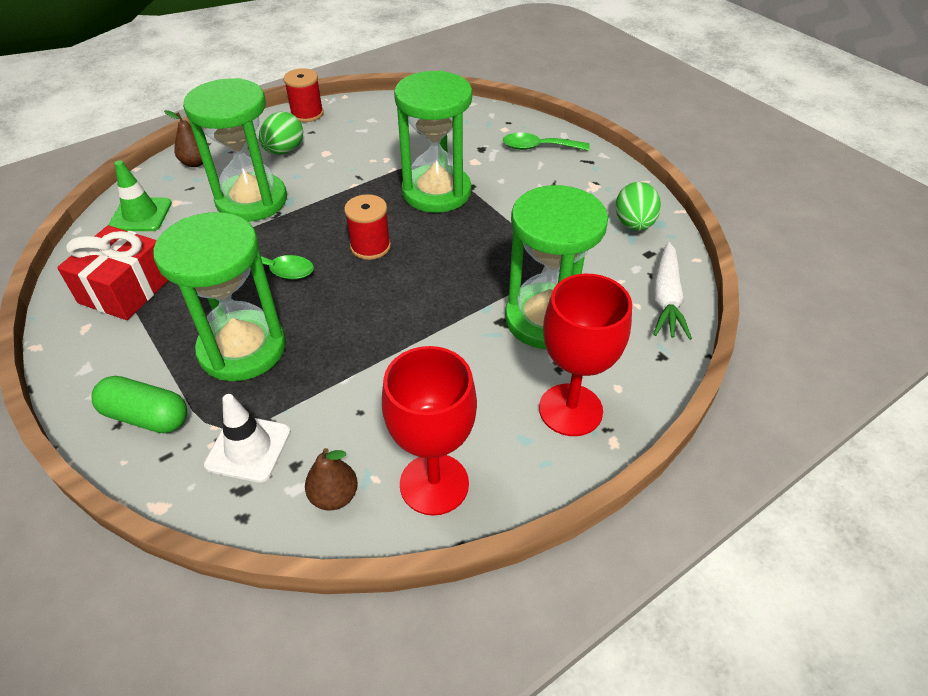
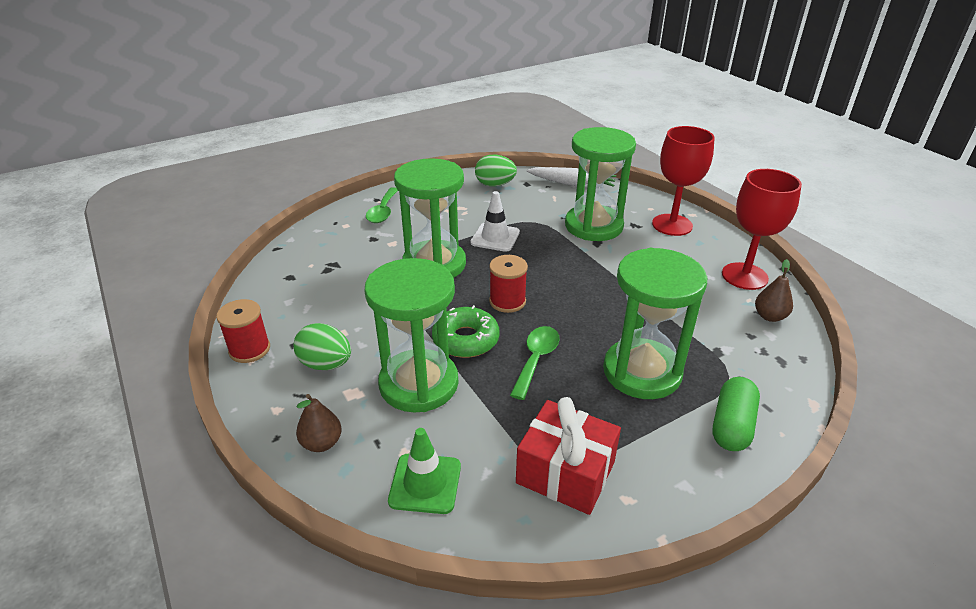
camera: 85 degrees left, 10 degrees down
white traffic cone [204,394,291,482] -> white traffic cone moved to [470,191,520,252]
none -> green donut [432,305,500,358]

